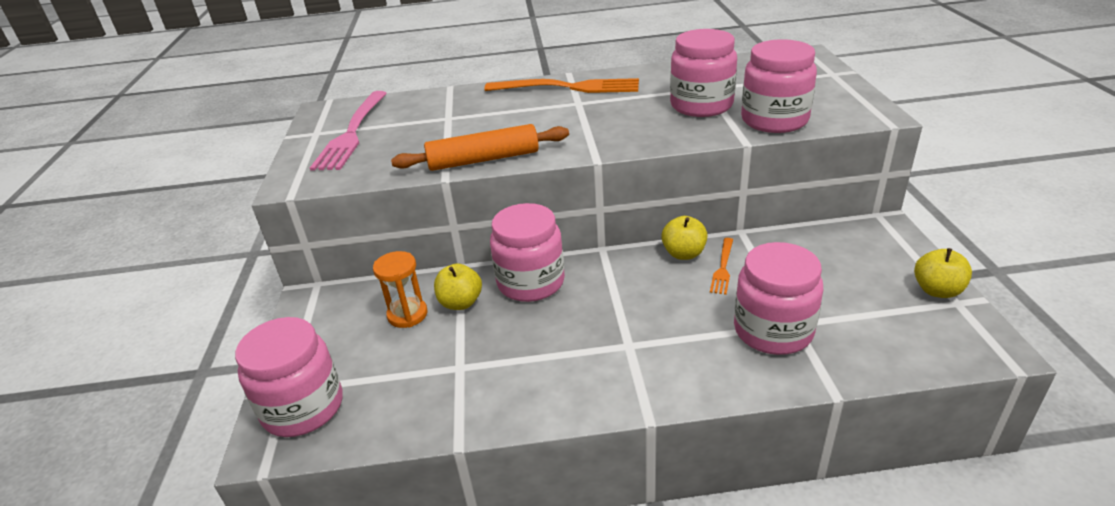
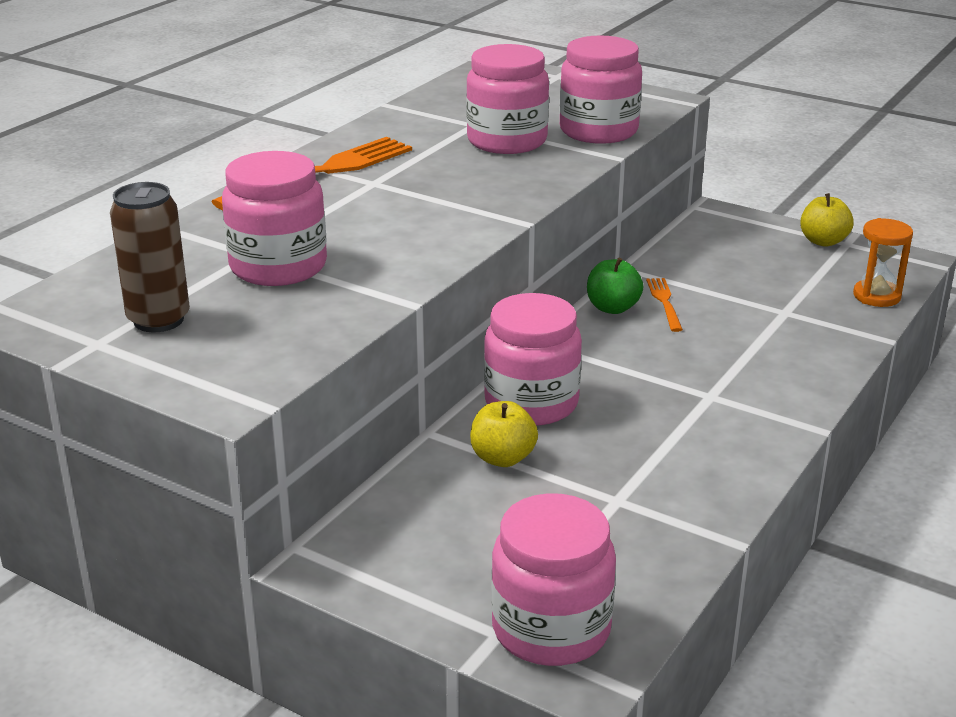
camera: 55 degrees left, 5 degrees down
pink fork [310,91,387,170] -> brown can [110,182,190,332]
orange hourglass [373,251,427,328] -> orange hourglass moved to [853,218,913,307]
orange rolling pin [391,124,569,171] -> none
yellow apple [661,216,708,260] -> green apple [587,257,644,314]
orange fork [710,238,733,295] -> orange fork turned 150 degrees counterclockwise [646,278,683,332]
pink jar [734,242,823,355] -> pink jar moved to [222,151,327,286]

